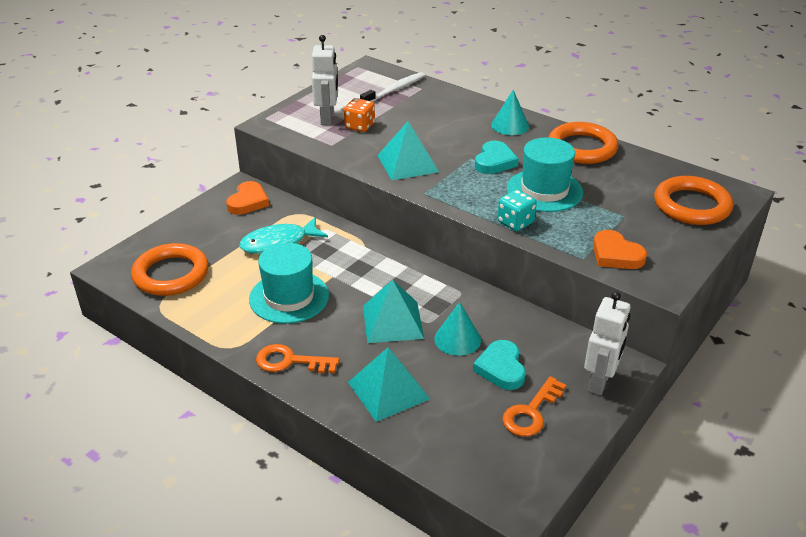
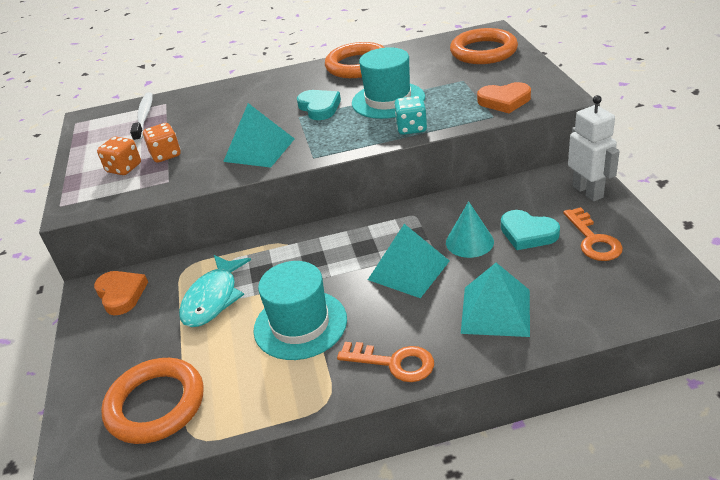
camera: 45 degrees left, 0 degrees up
orange key [256,344,339,373] -> orange key turned 120 degrees counterclockwise [337,342,434,382]
white robot [312,35,338,125] -> orange dice [97,136,141,175]
turquoise cone [491,90,529,135] -> none

